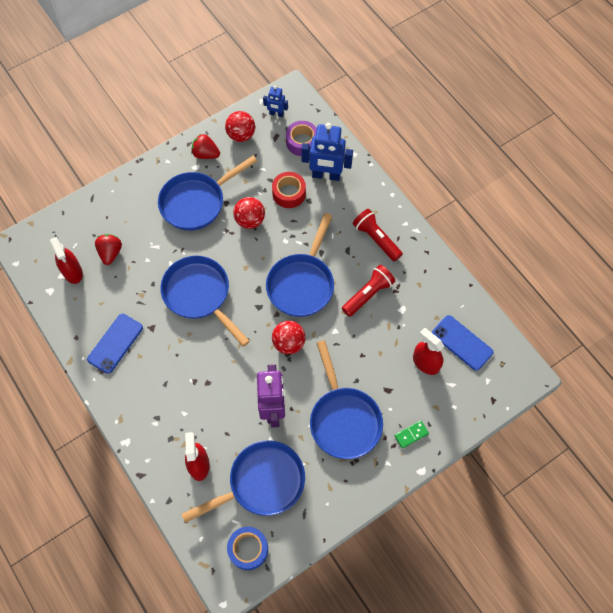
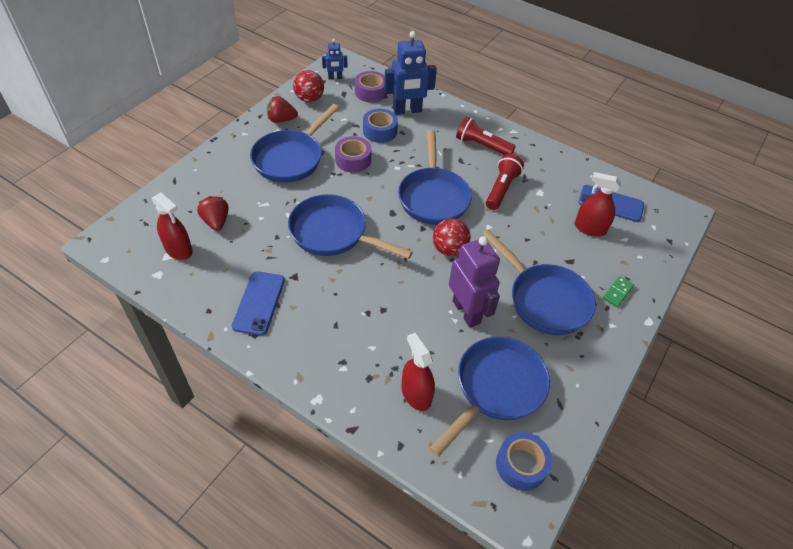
camera: 25 degrees left, 15 degrees down
red ball [233,197,265,229] -> purple tape [335,136,371,173]
red tape [272,172,306,208] -> blue tape [363,109,398,143]

